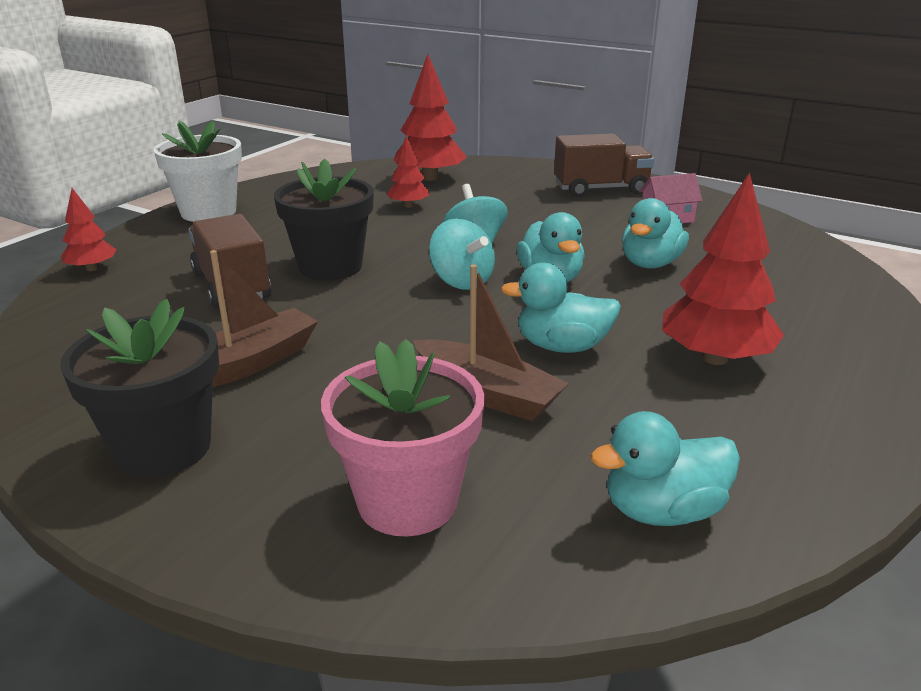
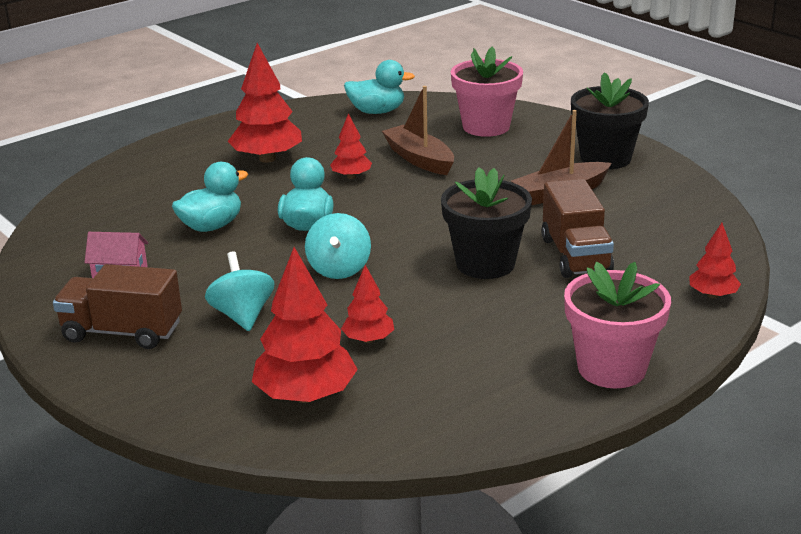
camera: 160 degrees left, 0 degrees up
white flower pot [153,121,242,222] -> pink flower pot [564,261,671,388]
turquoise spinning top [429,218,495,290] -> turquoise spinning top moved to [205,251,274,331]
turquoise duck [501,262,621,353] -> red tree [330,113,372,179]

